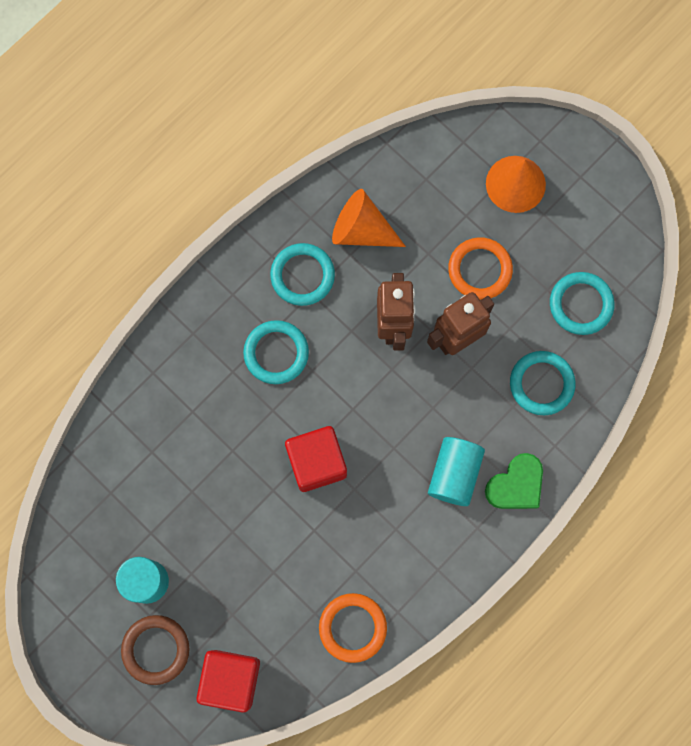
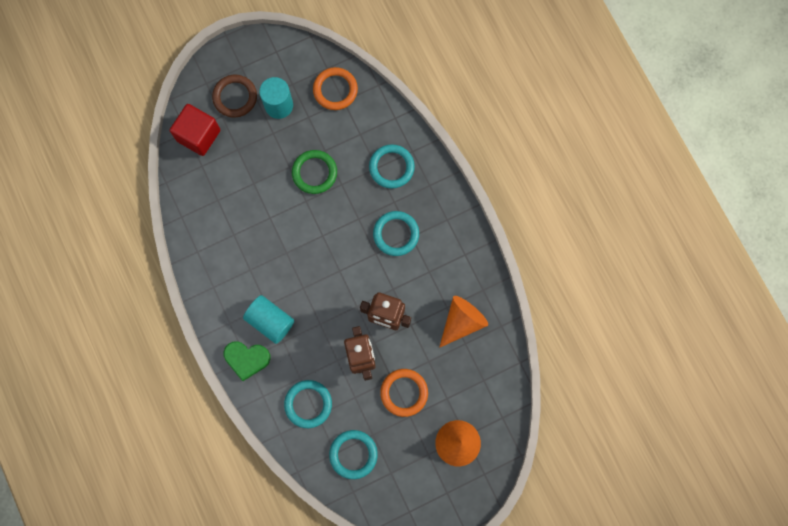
camera: 110 degrees right, 0 degrees up
turquoise ring [270,243,335,306] -> turquoise ring moved to [369,144,415,188]
red cube [285,426,347,492] -> none
orange ring [319,593,387,663] -> orange ring moved to [313,67,358,110]
green heart [485,453,543,509] -> green heart turned 60 degrees counterclockwise [224,341,270,381]
none -> green ring [292,150,337,194]

